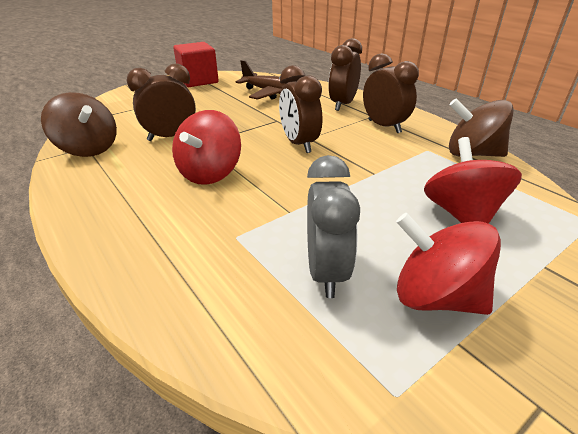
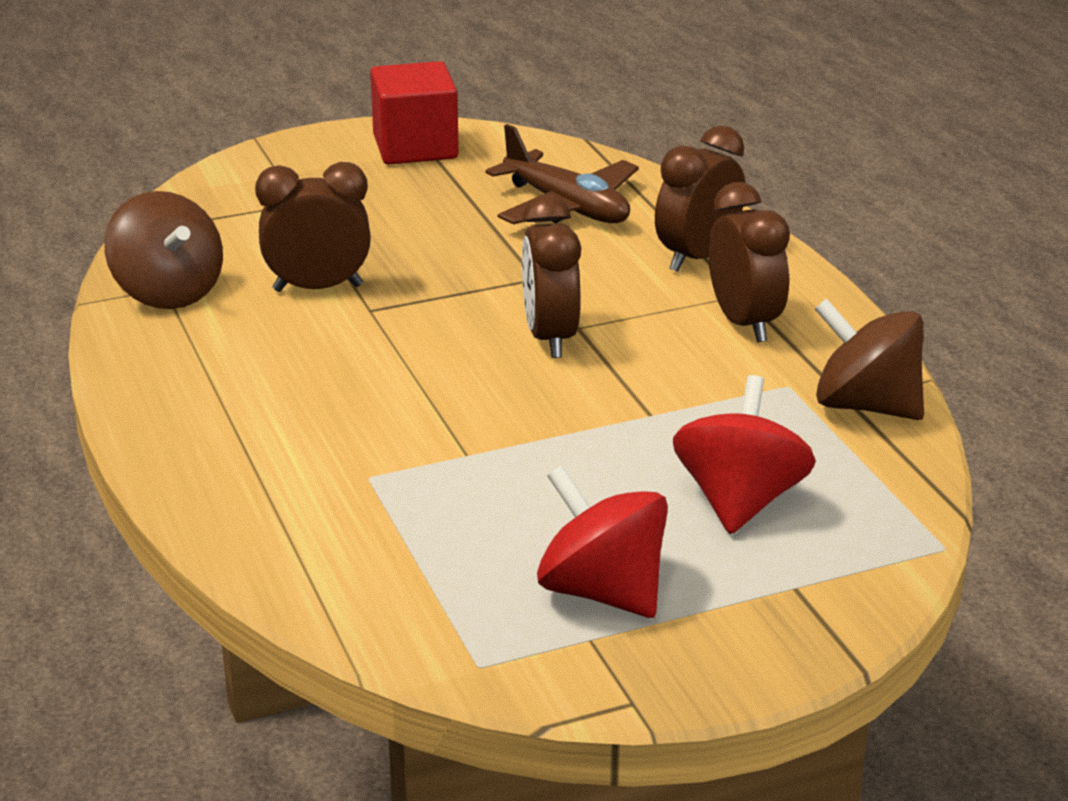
camera: 15 degrees right, 5 degrees down
red spinning top [172,110,241,185] -> none
grey clock [307,155,360,298] -> none

